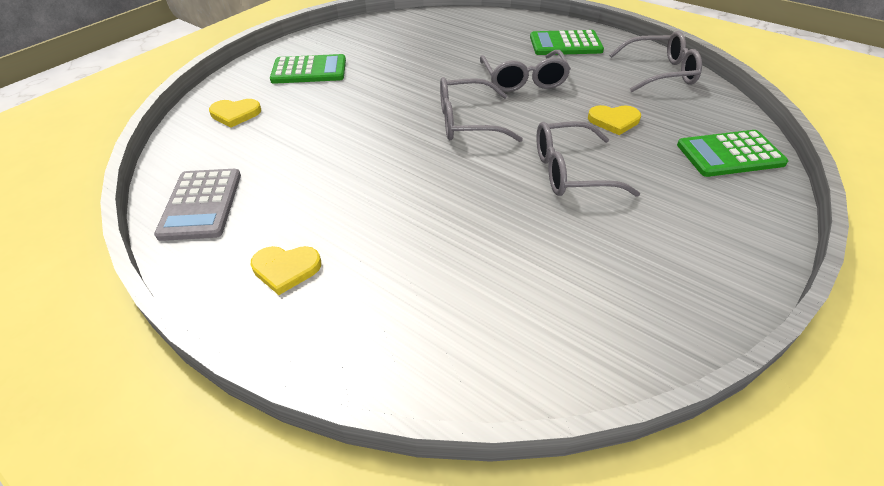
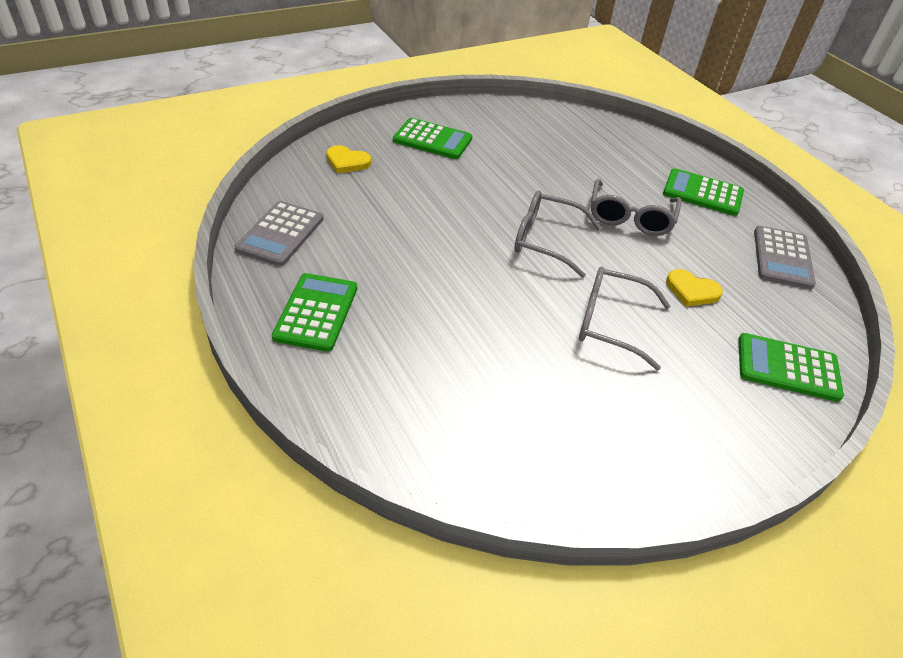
camera: 20 degrees right, 0 degrees up
yellow heart [251,246,321,295] -> green calculator [272,273,357,352]
grey glasses [609,31,702,92] -> grey calculator [754,226,816,289]

